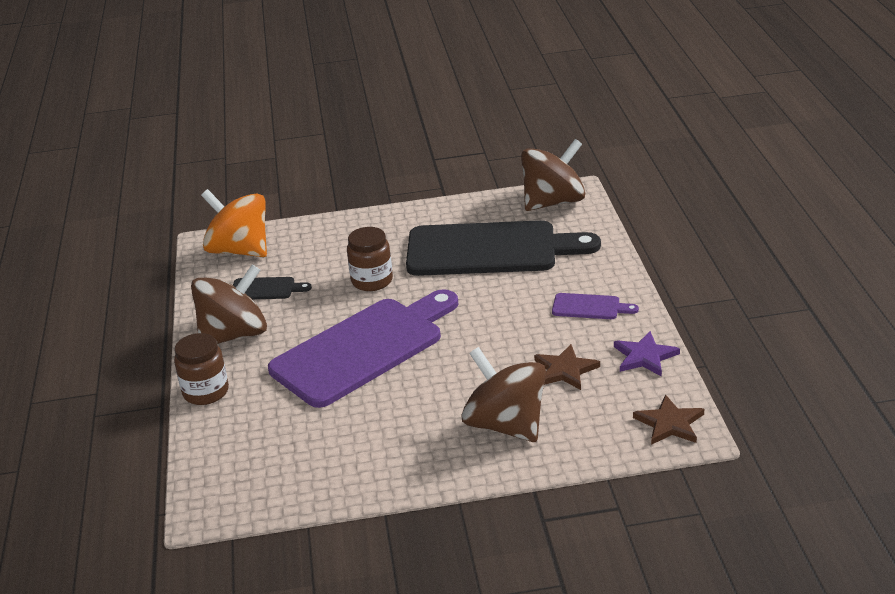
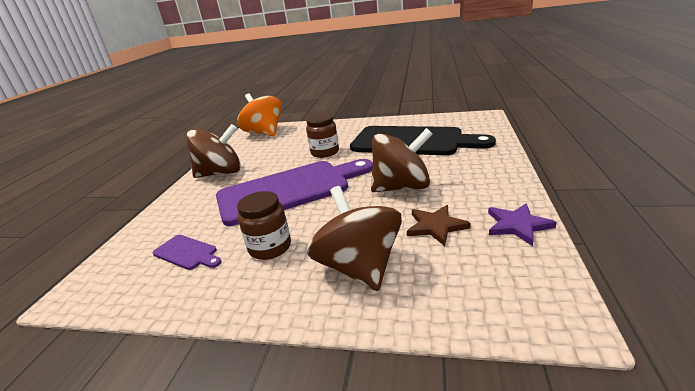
camera: 20 degrees right, 5 degrees down
brown jar [174,333,229,405] -> brown jar moved to [237,191,291,260]
black cutting board [233,277,312,299] -> none
brown spinning top [521,139,585,211] -> brown spinning top moved to [371,128,432,192]
purple cutting board [552,293,639,319] -> purple cutting board moved to [153,235,222,270]
brown star [633,394,704,445] -> none

